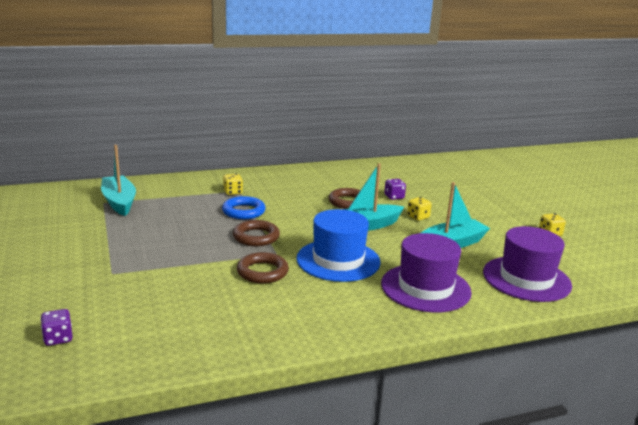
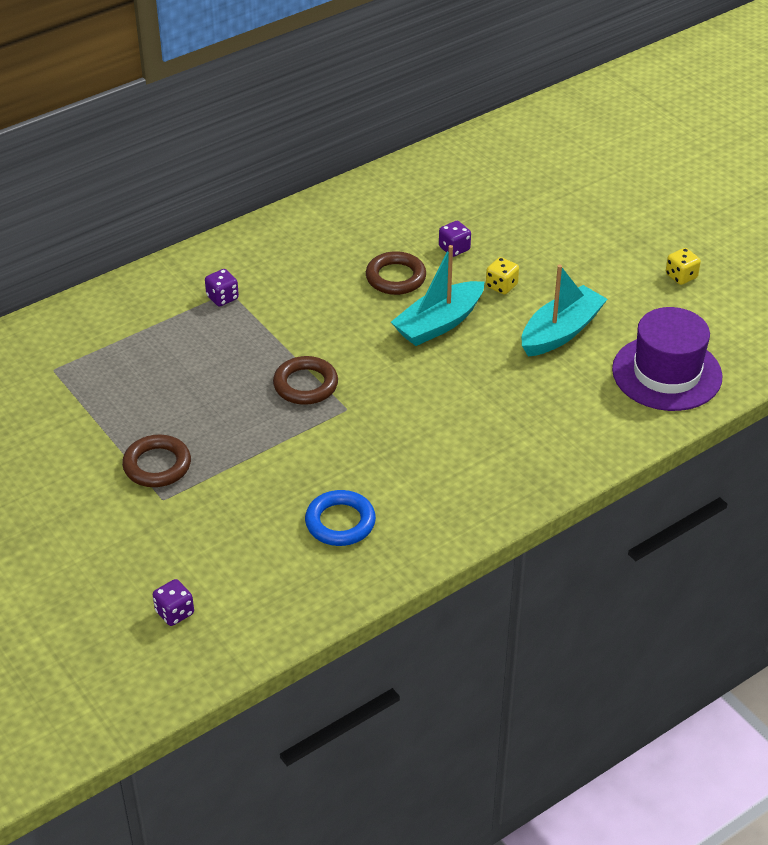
camera: 15 degrees left, 20 degrees up
turquoise boat [101,145,136,216] -> none
blue ring [222,196,266,219] -> blue ring moved to [305,490,376,546]
yellow dice [223,174,243,195] -> purple dice [205,269,239,306]
brown ring [237,252,289,284] -> brown ring moved to [122,435,191,487]
blue hat [296,209,381,282] -> none
purple hat [381,233,472,313] -> none

